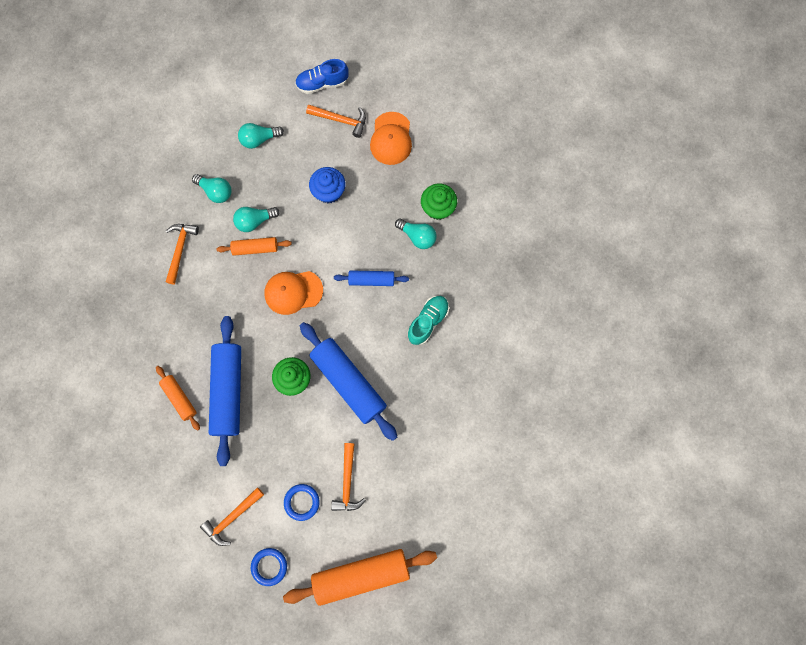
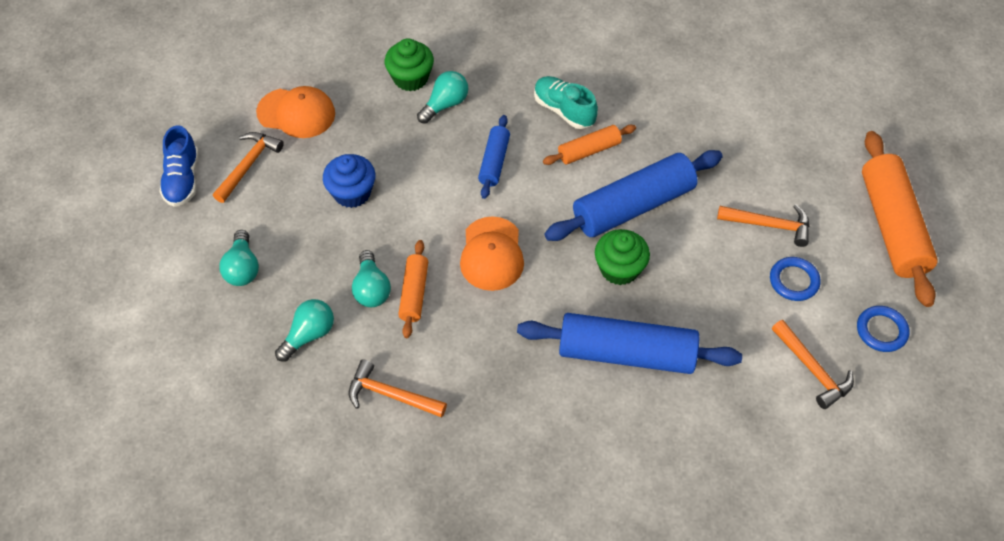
camera: 80 degrees left, 20 degrees down
orange rolling pin [156,366,200,431] -> orange rolling pin moved to [543,125,636,165]

